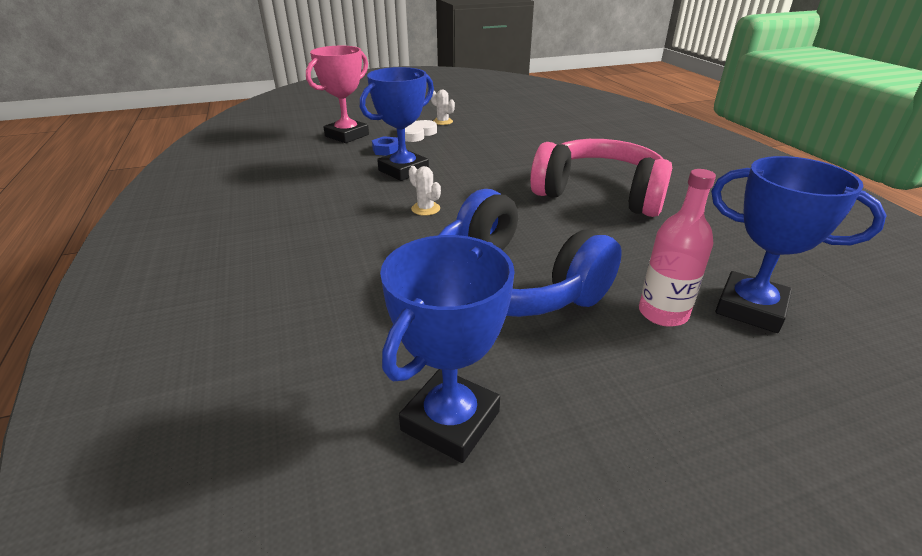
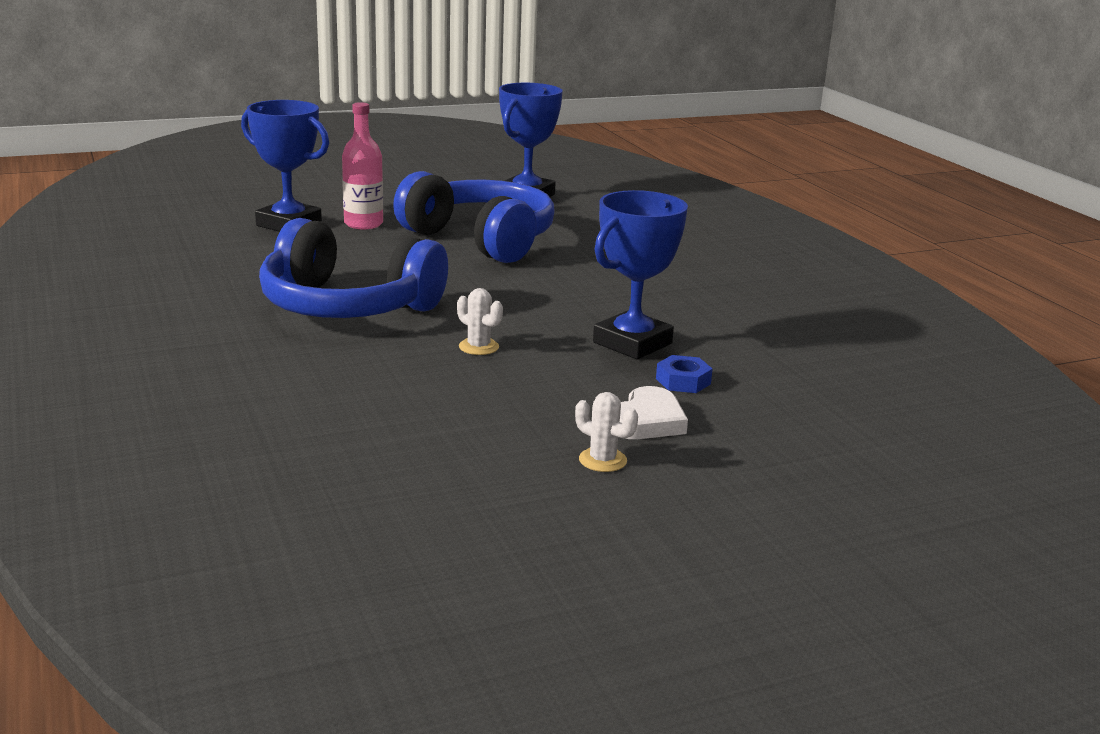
camera: 175 degrees right, 10 degrees down
pink trophy [306,46,369,143] -> none
white cactus [409,166,441,216] -> white cactus moved to [457,288,503,355]
pink headphones [530,139,672,217] -> blue headphones [259,218,448,318]

